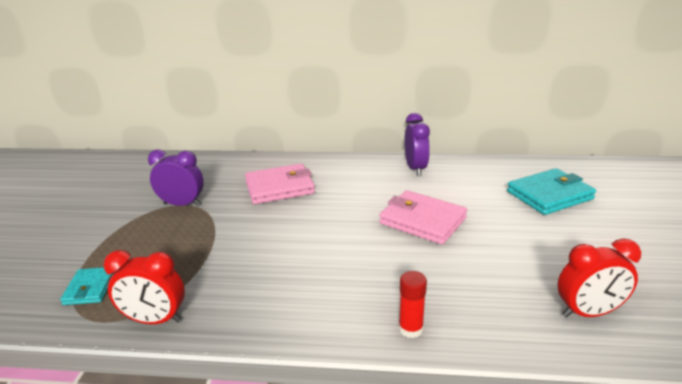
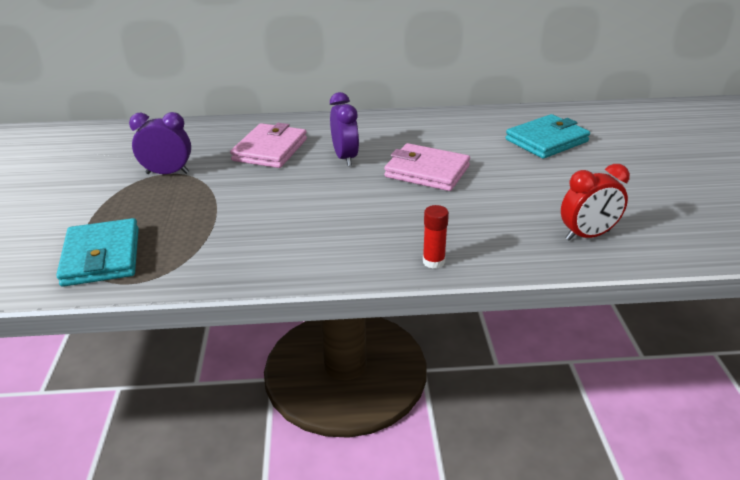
camera: 10 degrees left, 5 degrees up
turquoise wallet [60,267,115,305] -> turquoise wallet [56,218,139,287], size x1.77
red clock [104,250,185,324] -> none
pink wallet [245,163,315,204] -> pink wallet turned 45 degrees counterclockwise [230,123,307,168]
purple clock [404,113,430,176] -> purple clock moved to [330,92,359,166]

